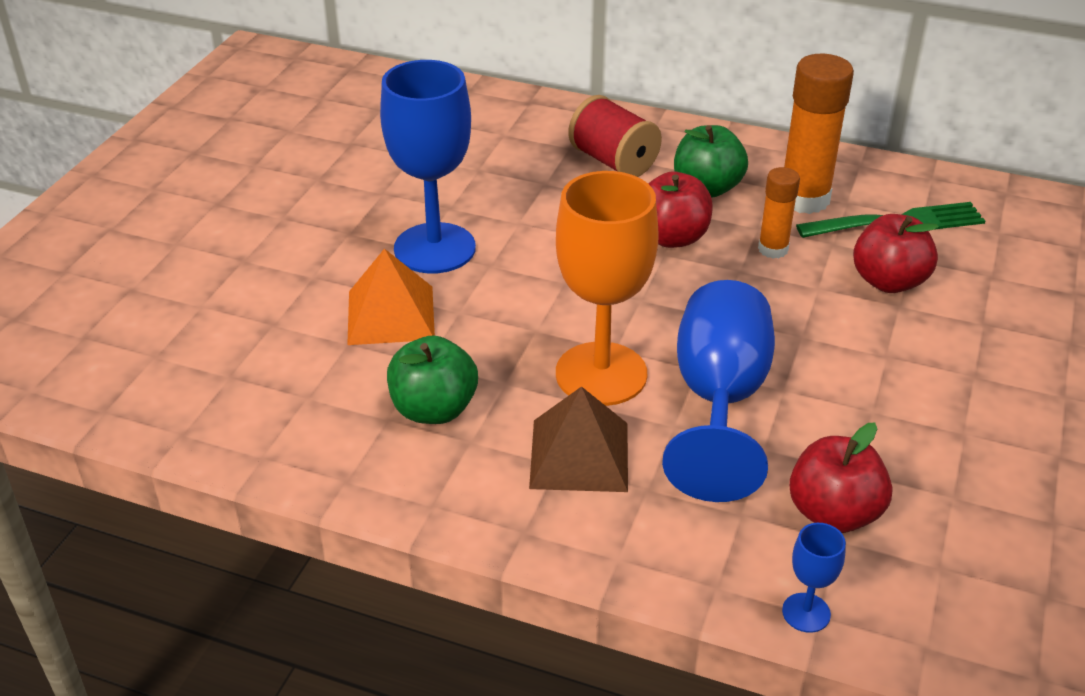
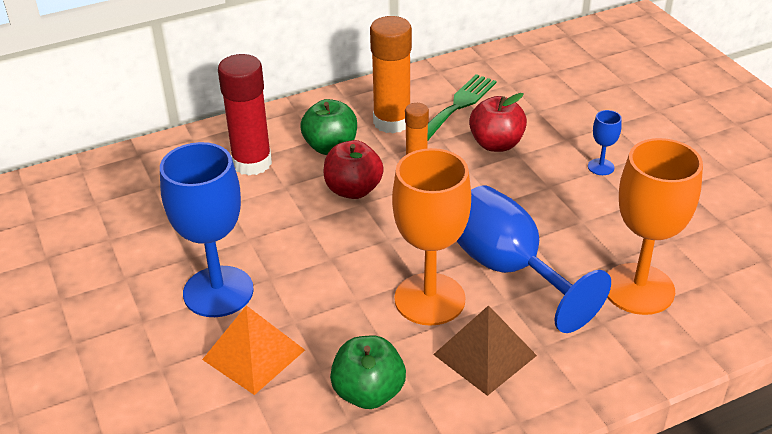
camera: 45 degrees left, 0 degrees up
red spool [568,95,662,177] -> red glue stick [218,54,272,176]
blue goblet [782,523,846,633] -> blue goblet moved to [588,110,622,175]
red apple [789,423,892,533] -> orange goblet [607,138,703,315]

